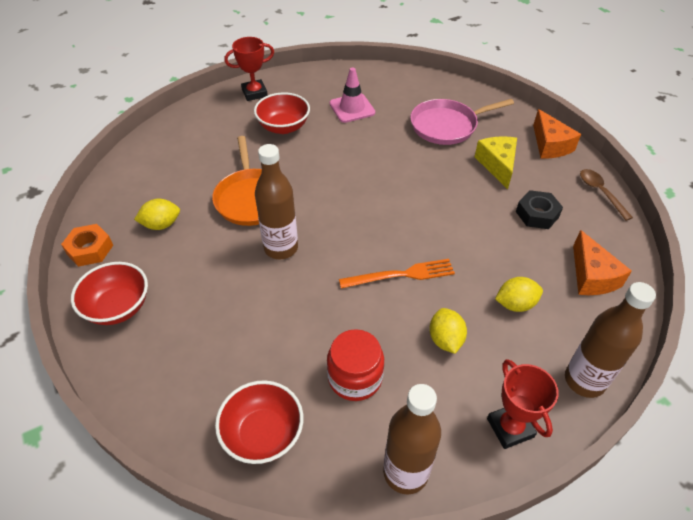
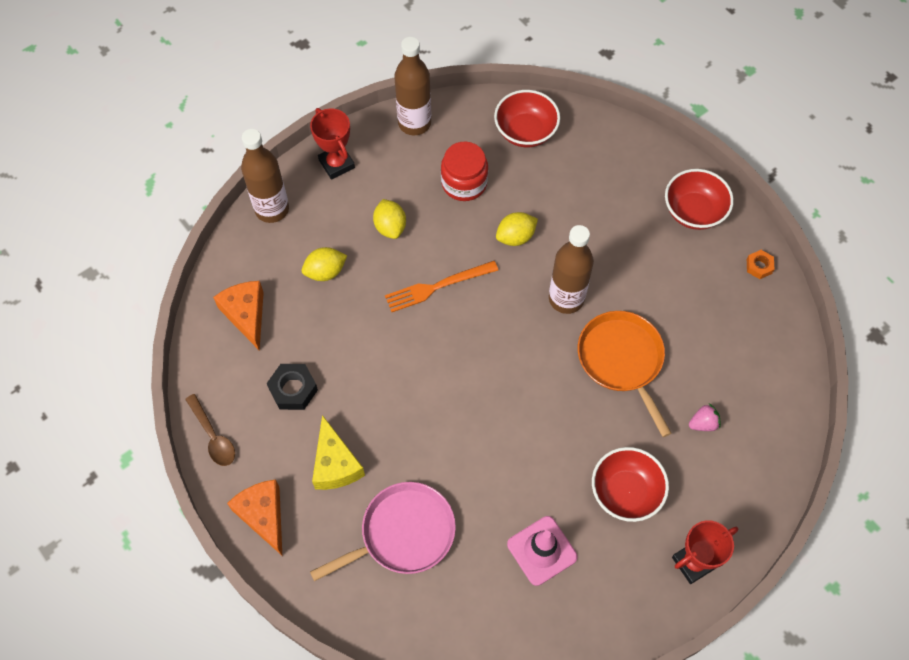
camera: 170 degrees right, 15 degrees up
orange nut [61,224,113,267] -> orange nut [747,250,774,279], size x0.62
yellow lemon [134,199,180,230] -> yellow lemon moved to [496,212,538,246]
none -> pink strawberry [689,403,721,431]

